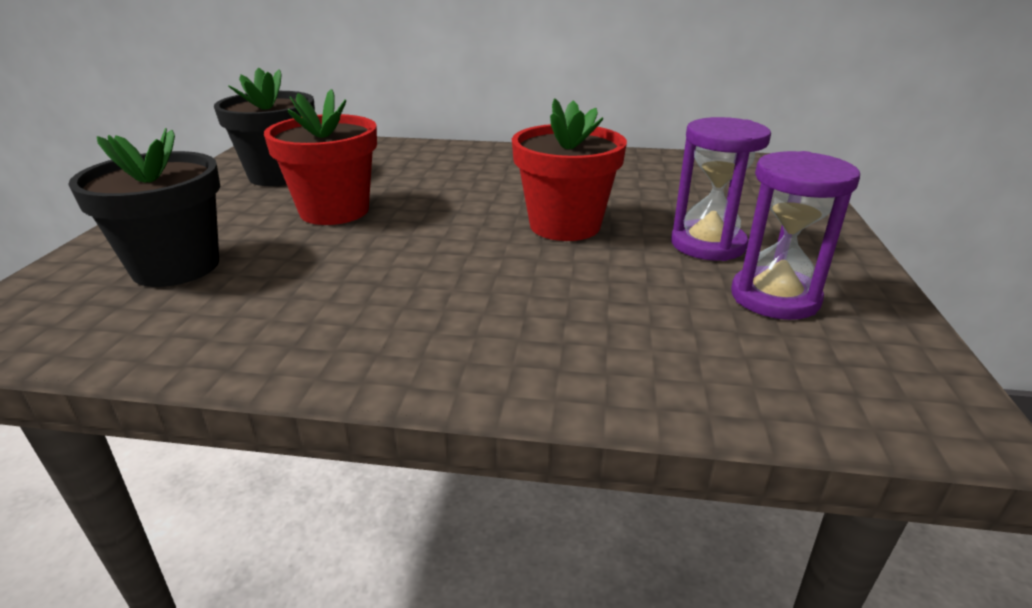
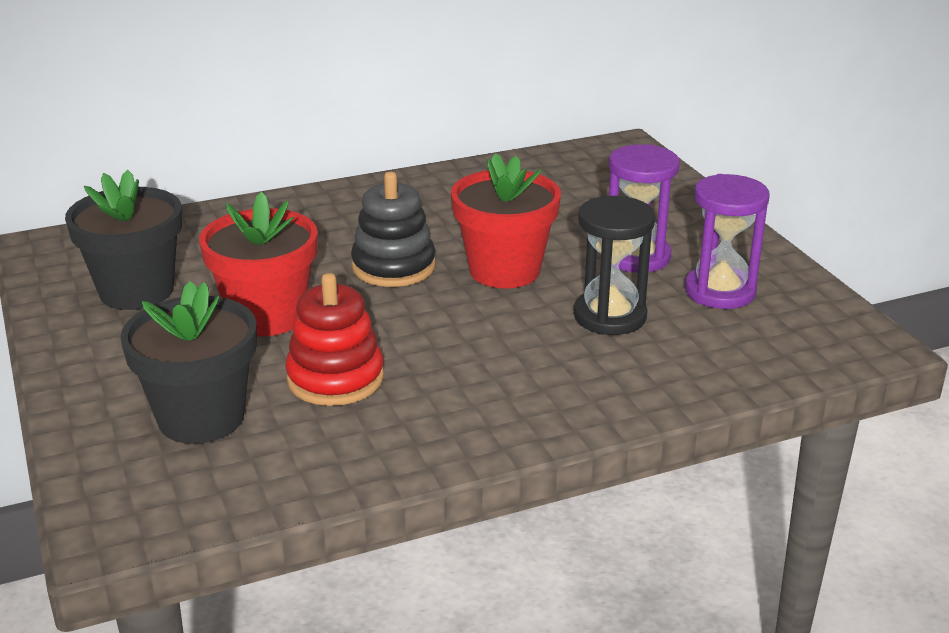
camera: 30 degrees left, 0 degrees up
none -> red stacking toy [285,273,384,406]
none -> black stacking toy [351,172,436,287]
none -> black hourglass [574,196,655,335]

